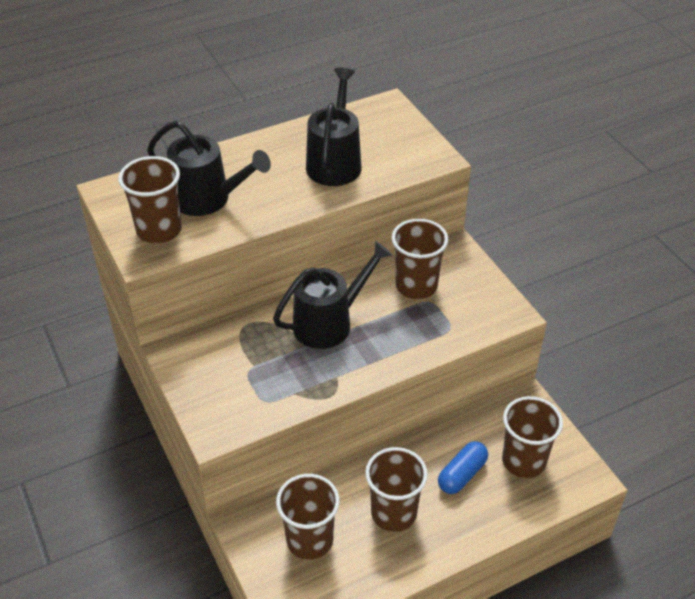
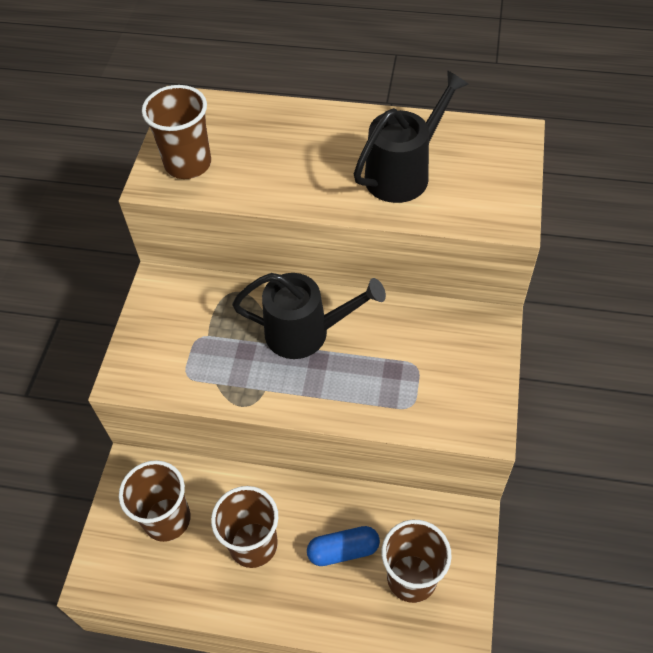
camera: 40 degrees right, 10 degrees up
black watering can [147,121,271,216] -> none
brown cup [392,219,448,299] -> none

